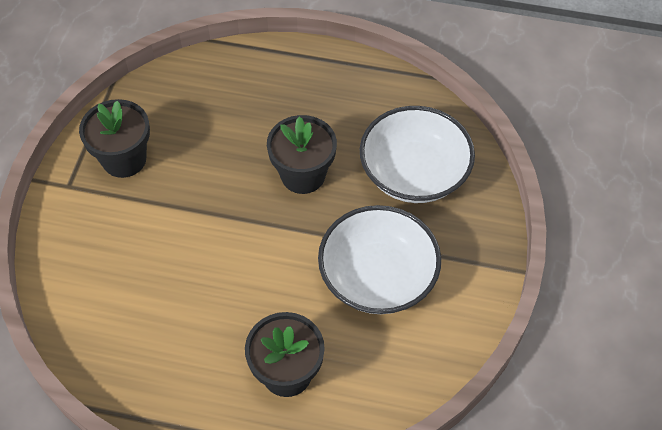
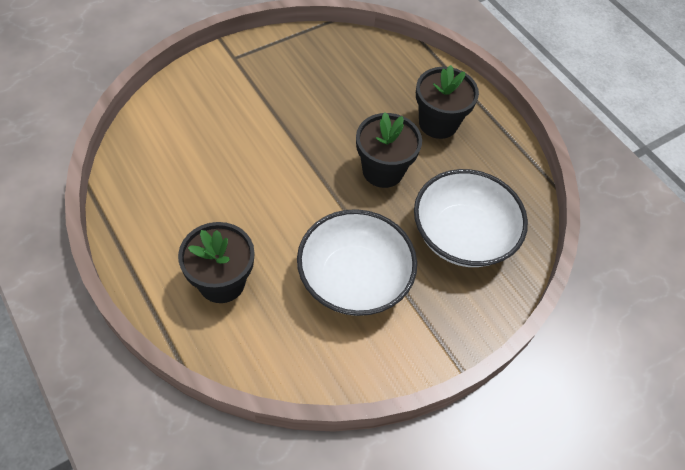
camera: 40 degrees right, 0 degrees up
black flower pot [79,99,150,178] -> black flower pot moved to [416,65,479,139]

